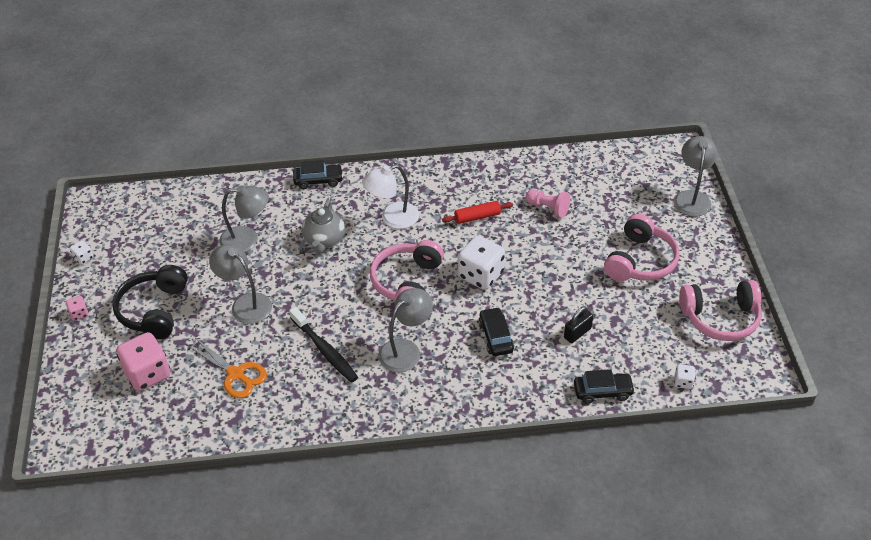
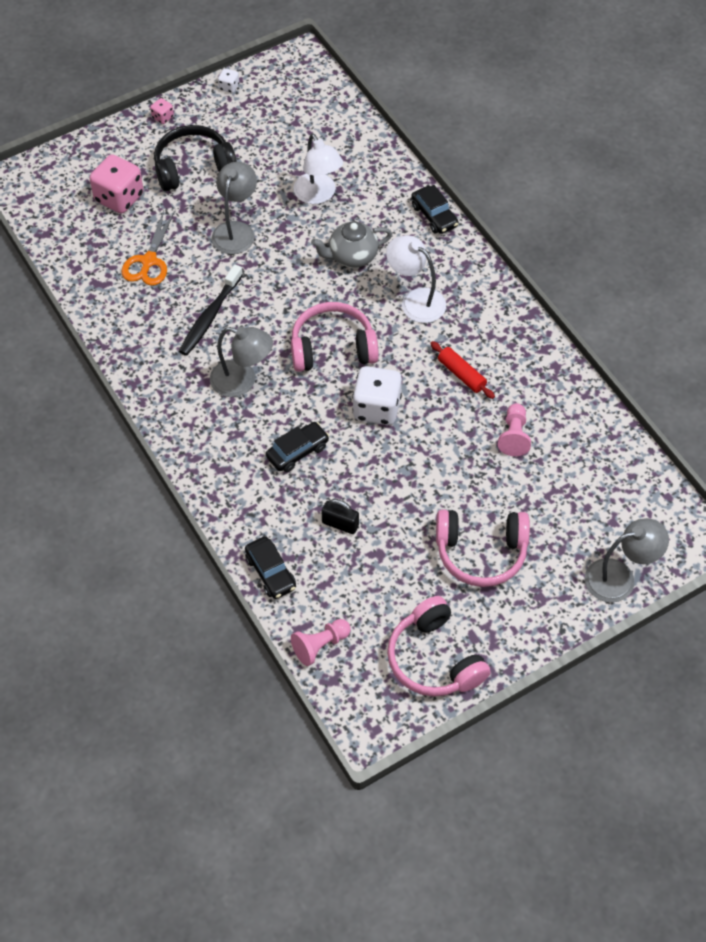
camera: 65 degrees right, 10 degrees up
grey lamp [219,185,269,253] -> white lamp [293,133,343,204]
white dice [674,364,696,389] -> pink pawn [291,619,351,666]

